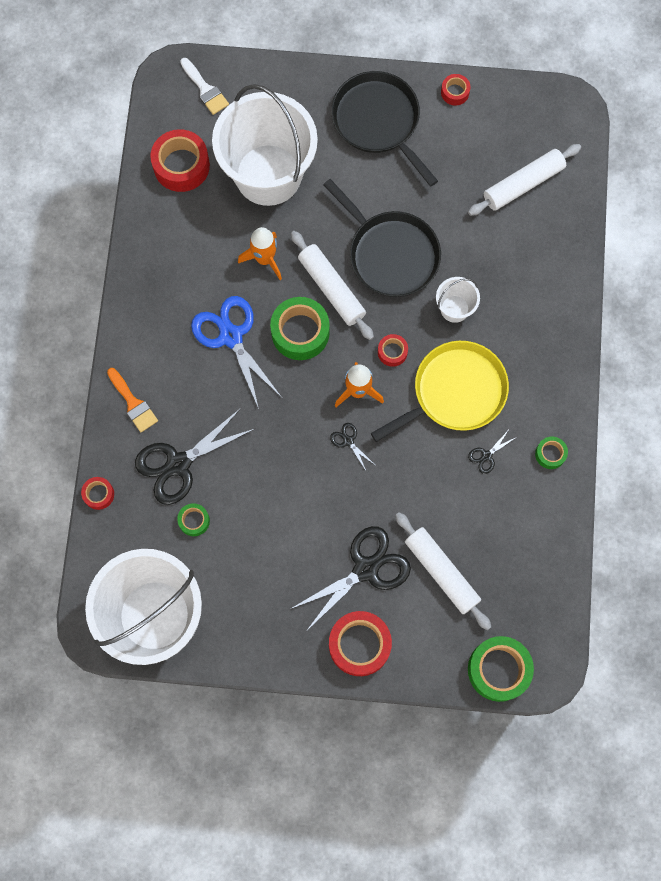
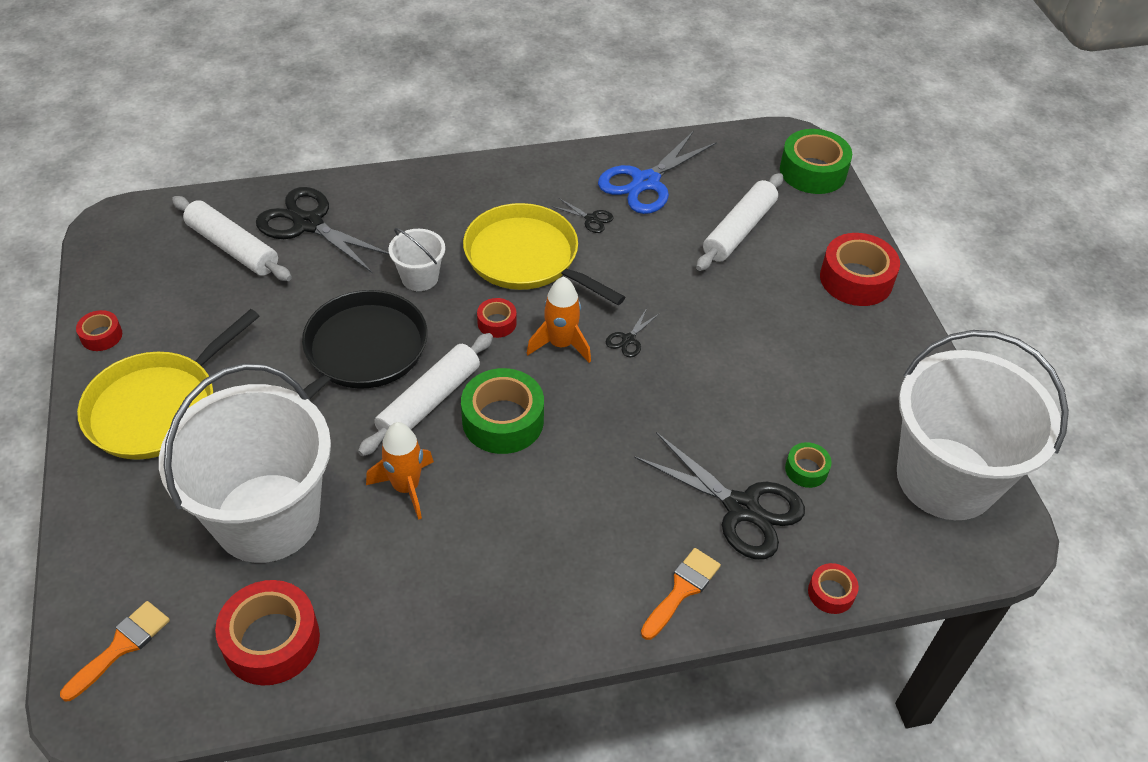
camera: 110 degrees left, 25 degrees down
white brush [180,58,229,115] -> orange brush [60,601,170,701]
blue scissors [191,296,281,409] -> blue scissors moved to [598,131,717,214]
black scissors [291,526,411,630] -> black scissors moved to [256,187,389,273]
black pan [331,71,438,186] -> yellow pan [77,309,260,460]
green tape [535,437,568,469] -> none

